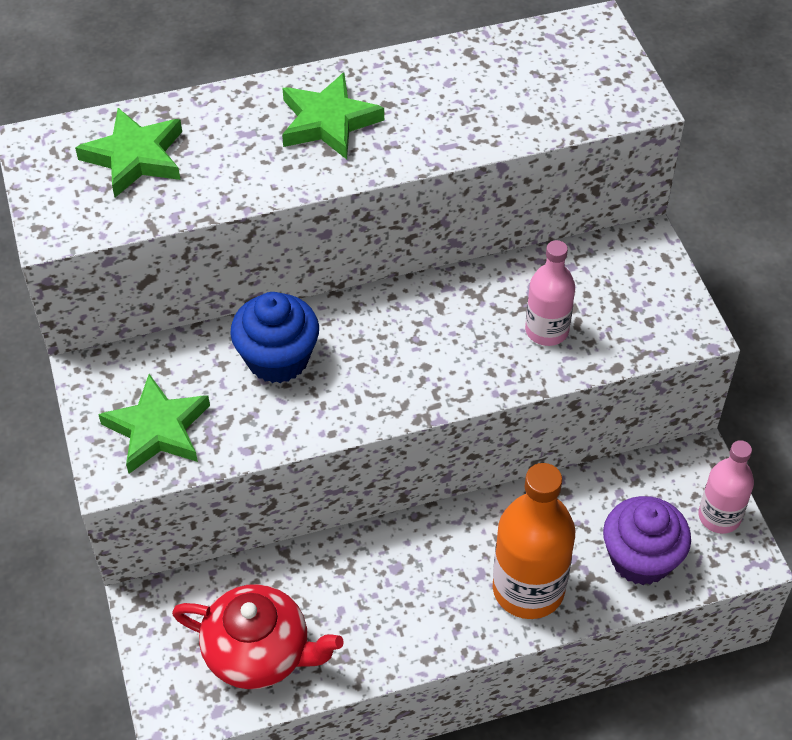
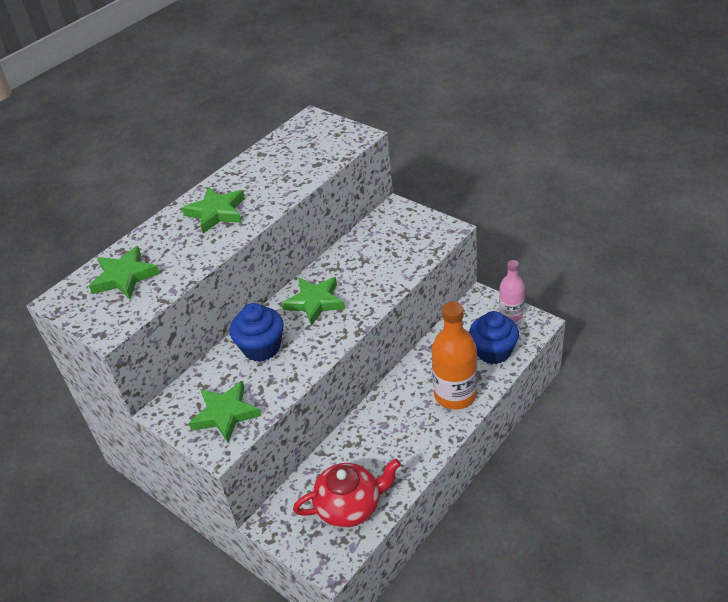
camera: 30 degrees left, 10 degrees down
pink bottle [525,240,575,346] -> none
purple cupcake [603,496,691,585] -> blue cupcake [469,311,519,364]
none -> green star [282,277,345,326]

